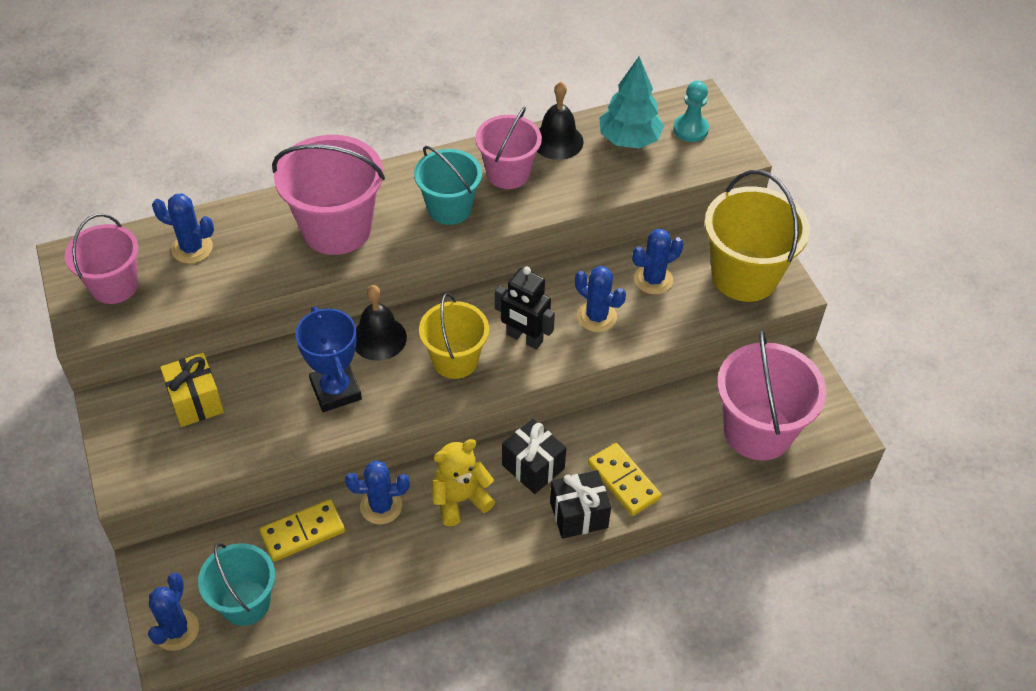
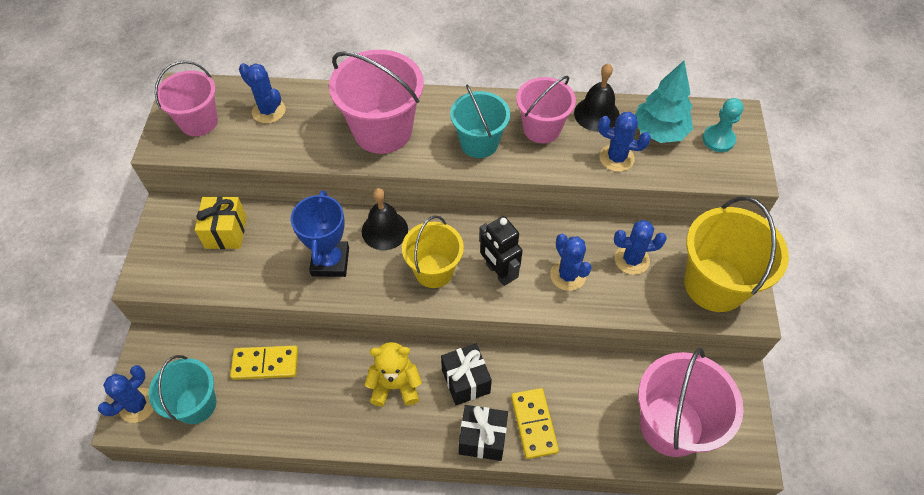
camera: 25 degrees right, 5 degrees up
blue cactus [345,460,410,524] -> blue cactus moved to [598,112,651,172]

